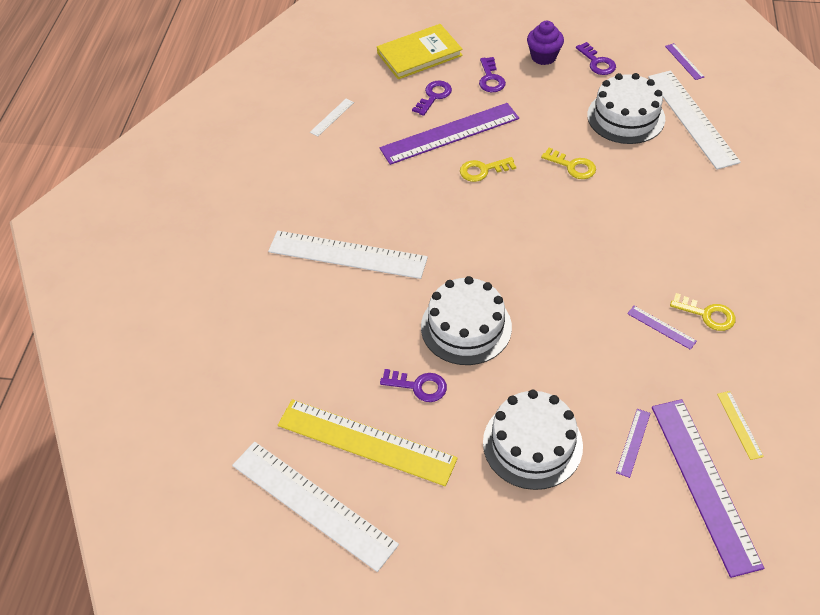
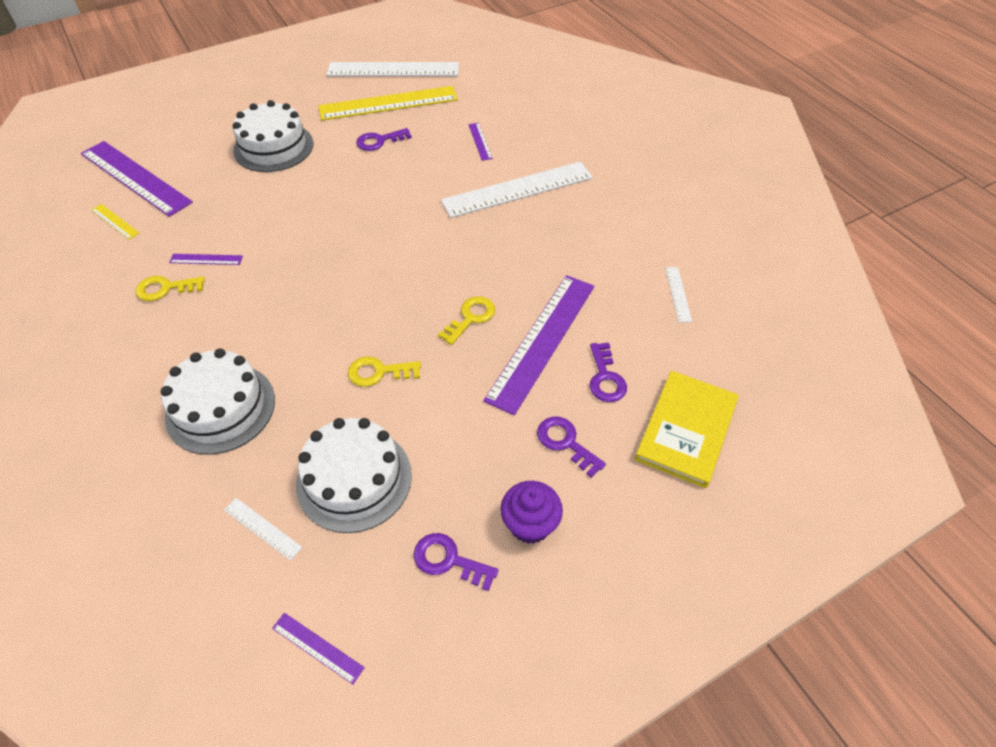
camera: 140 degrees right, 0 degrees up
white cake [421,276,512,365] -> white cake moved to [161,348,275,455]
purple ruler [616,409,650,478] -> purple ruler moved to [468,123,493,161]
white ruler [648,71,741,170] -> white ruler [224,498,302,561], size x0.42

